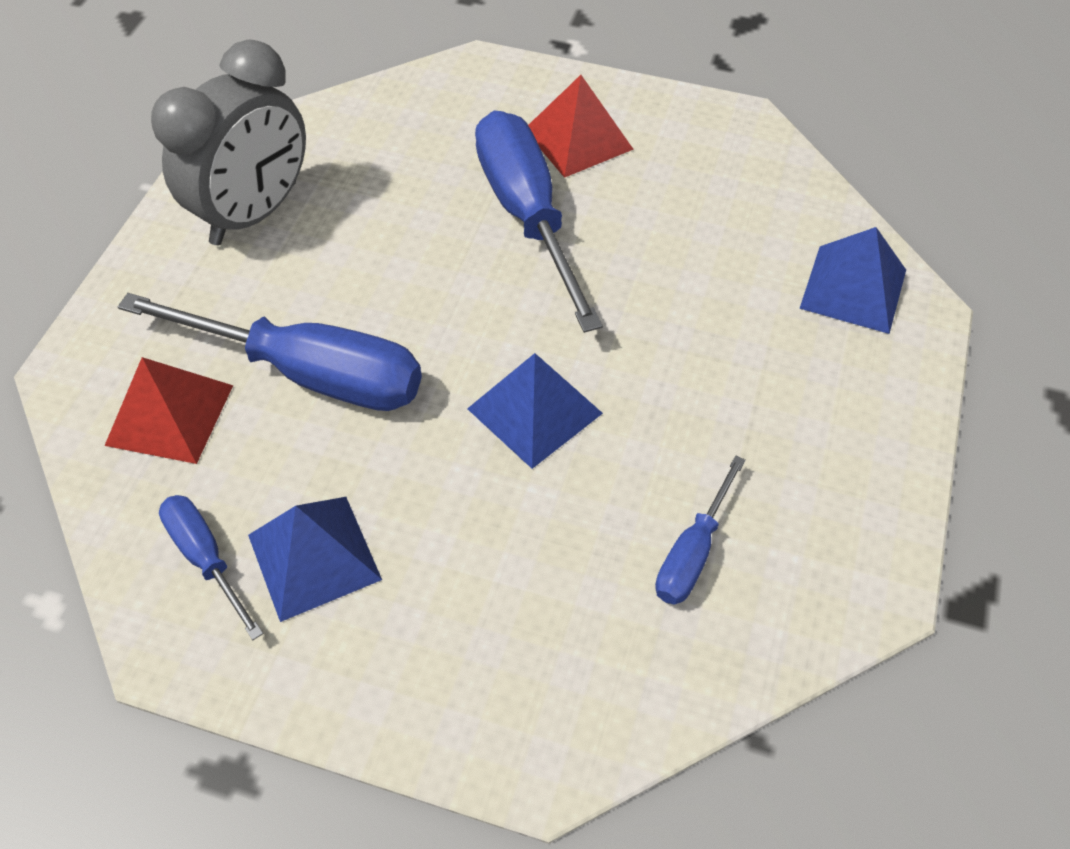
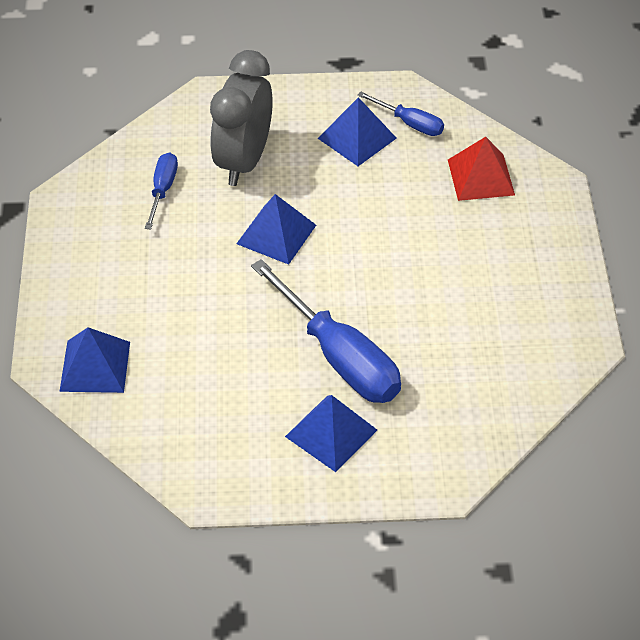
camera: 160 degrees right, 5 degrees down
blue screwdriver [118,293,422,411] -> none
grey clock [151,39,306,245] -> grey clock moved to [210,50,273,186]
red pyramid [528,75,634,178] -> blue pyramid [285,395,377,472]

